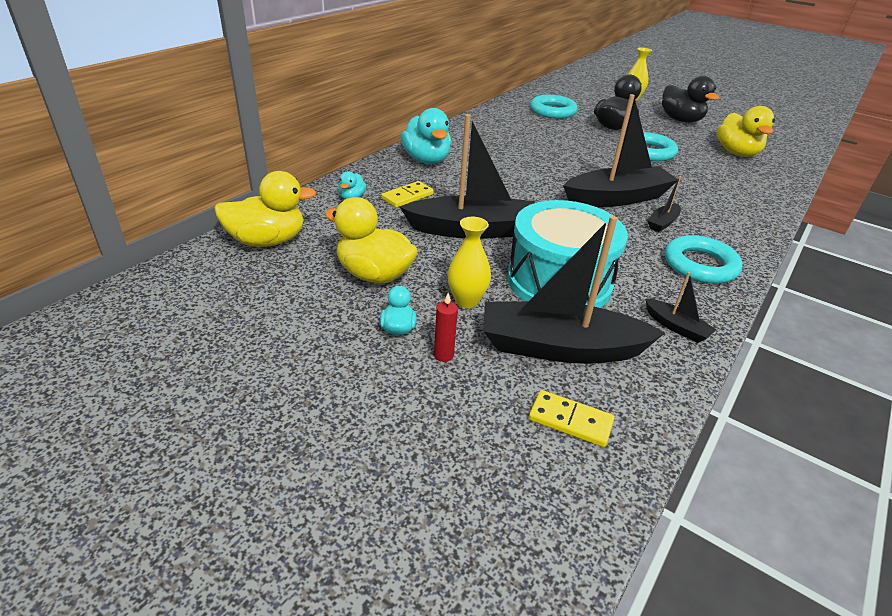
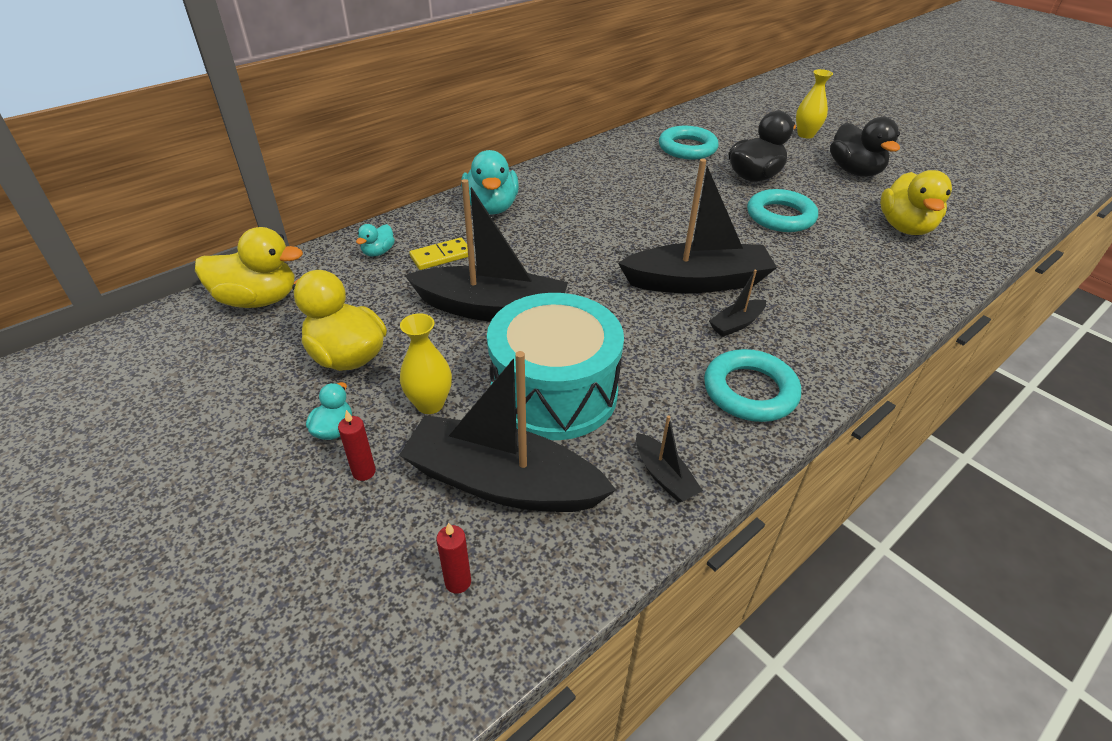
camera: 15 degrees right, 5 degrees up
yellow domino [529,390,614,447] -> red candle [436,522,471,594]

